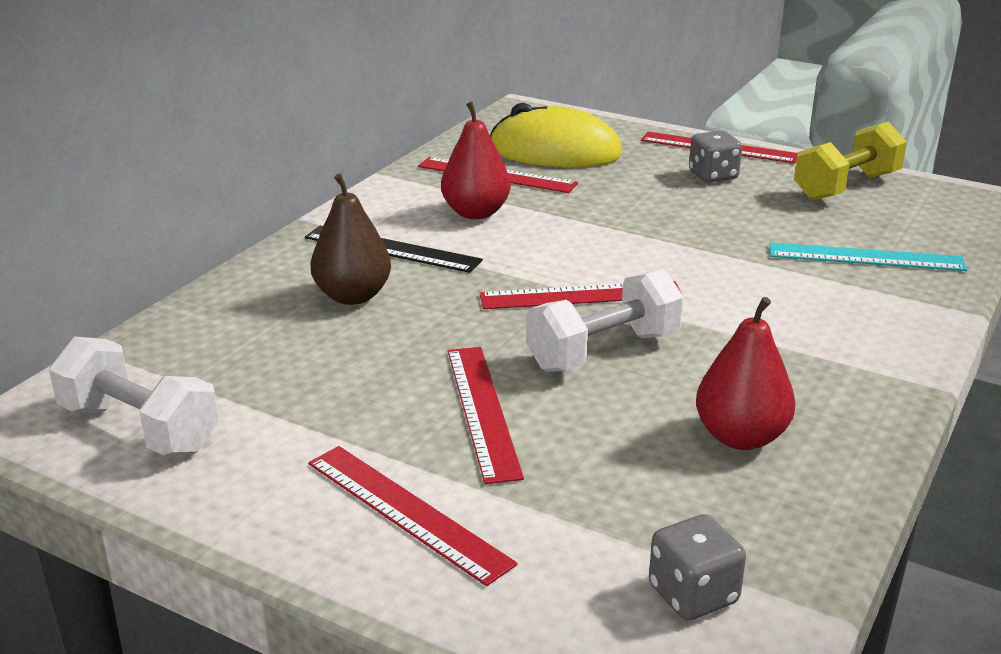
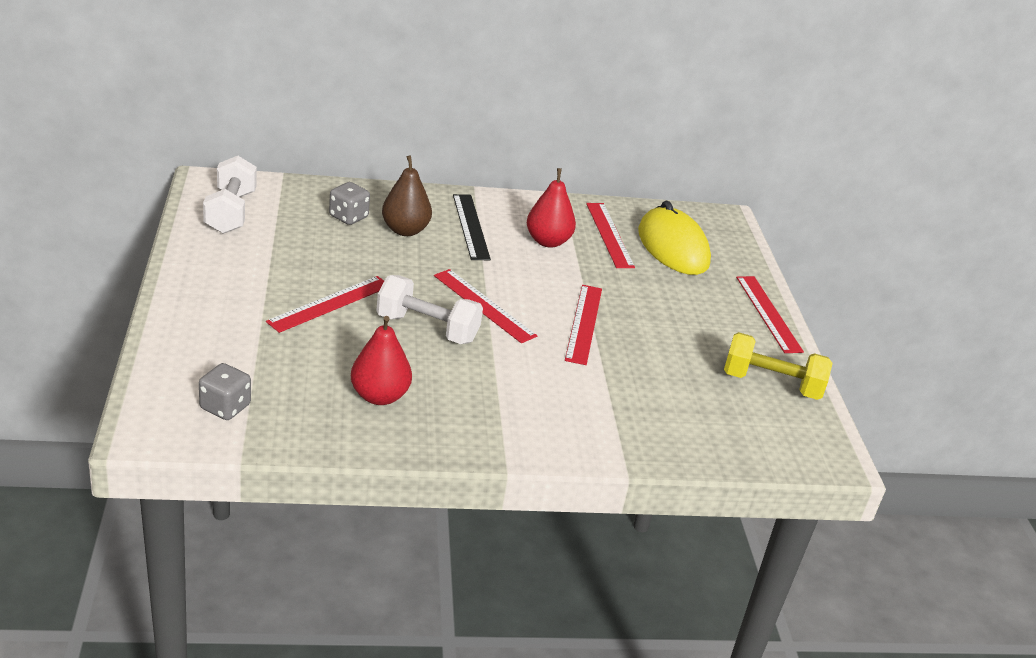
camera: 50 degrees right, 5 degrees up
red ruler [308,446,518,586] -> red ruler moved to [565,285,602,365]
grey dice [689,131,742,182] -> grey dice moved to [329,182,370,225]
turquoise ruler [769,242,967,271] -> none

